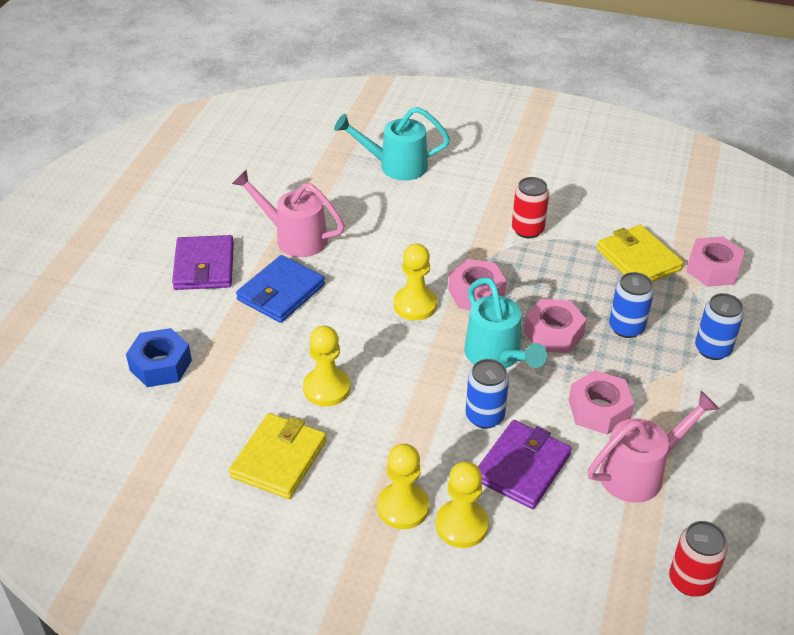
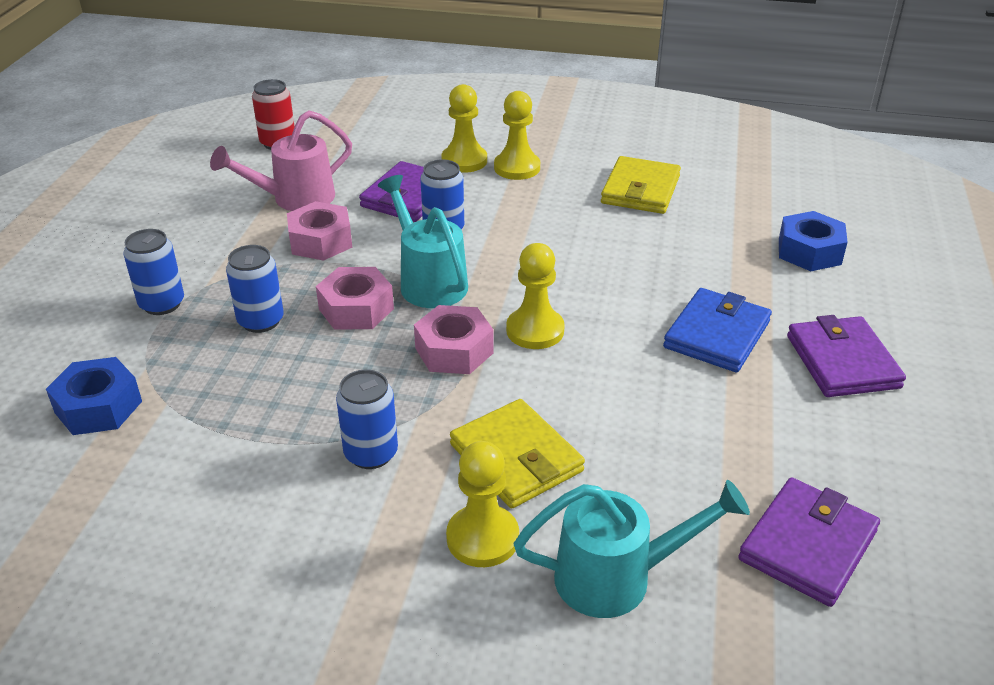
camera: 175 degrees right, 5 degrees down
pink watering can [232,169,345,257] -> none
yellow pawn [303,325,351,406] -> yellow pawn moved to [446,441,519,567]
red can [512,177,549,238] -> blue can [336,370,398,469]
yellow wallet [597,225,683,282] -> yellow wallet moved to [450,399,585,508]
pink nut [686,237,745,287] -> blue nut [46,357,142,435]
none -> purple wallet [738,477,880,607]

